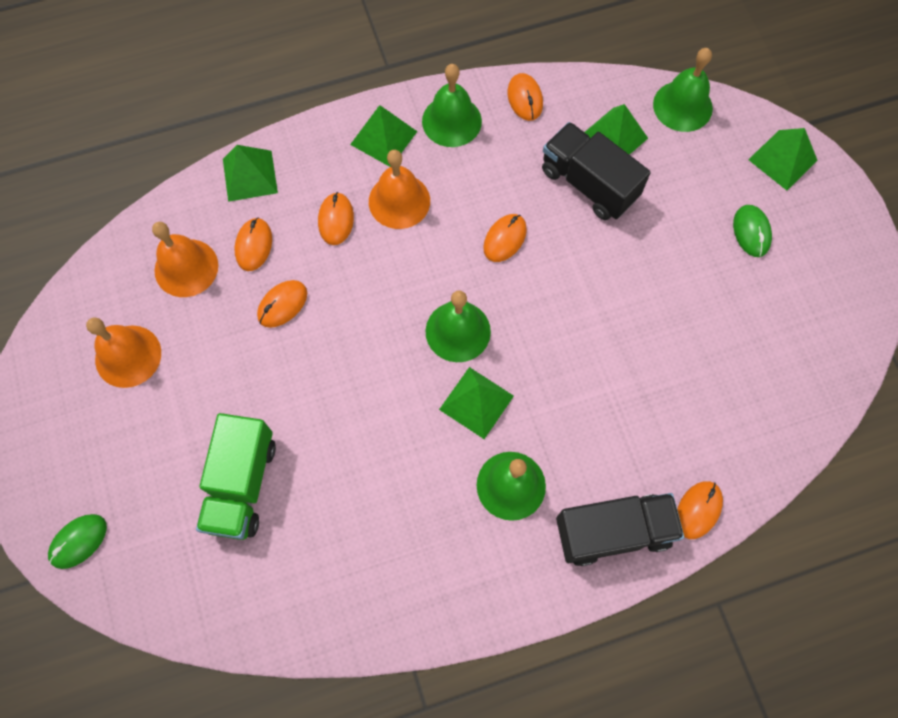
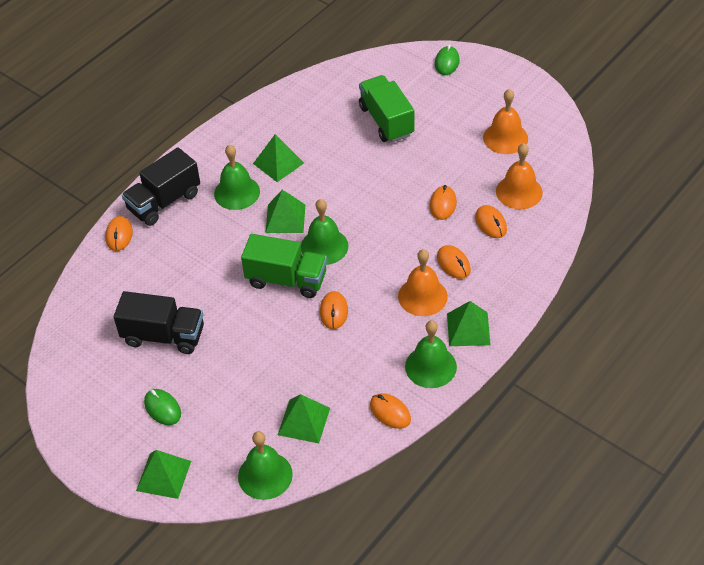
camera: 150 degrees right, 20 degrees down
green pyramid [223,145,278,202] -> green pyramid moved to [253,134,304,182]
black truck [542,122,651,220] -> black truck moved to [114,291,204,354]
none -> green truck [241,234,327,298]

